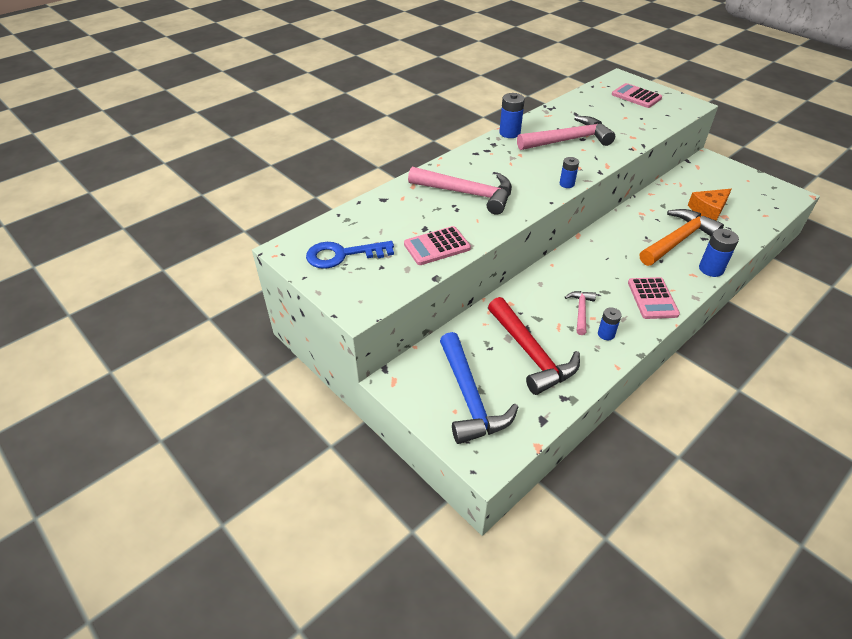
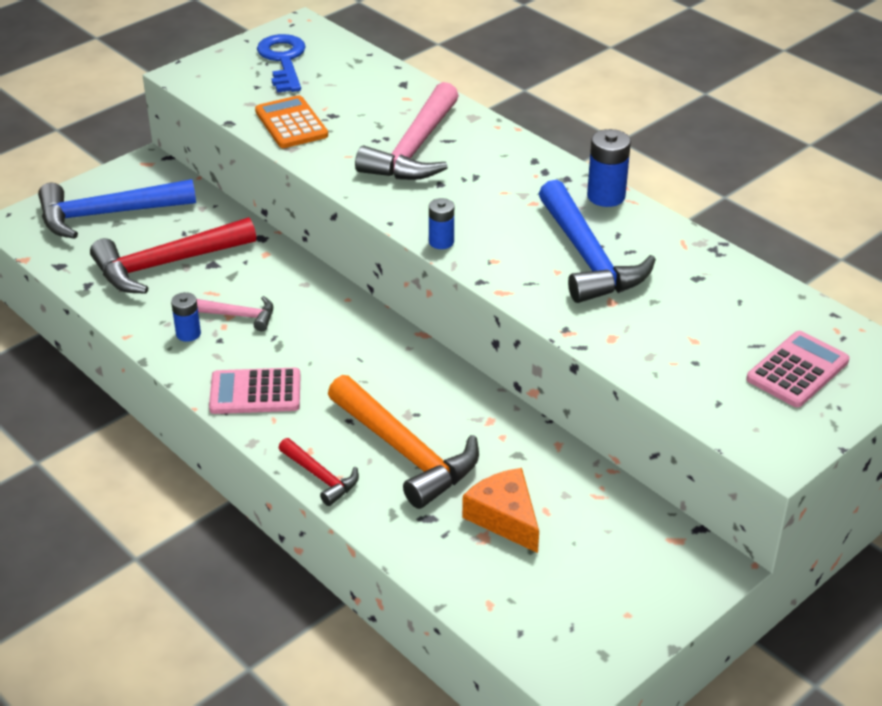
camera: 90 degrees right, 5 degrees down
pink calculator [404,226,471,265] -> orange calculator [255,95,328,148]
pink hammer [517,116,615,150] -> blue hammer [539,180,656,303]
blue battery [699,229,739,277] -> red hammer [279,438,359,506]

